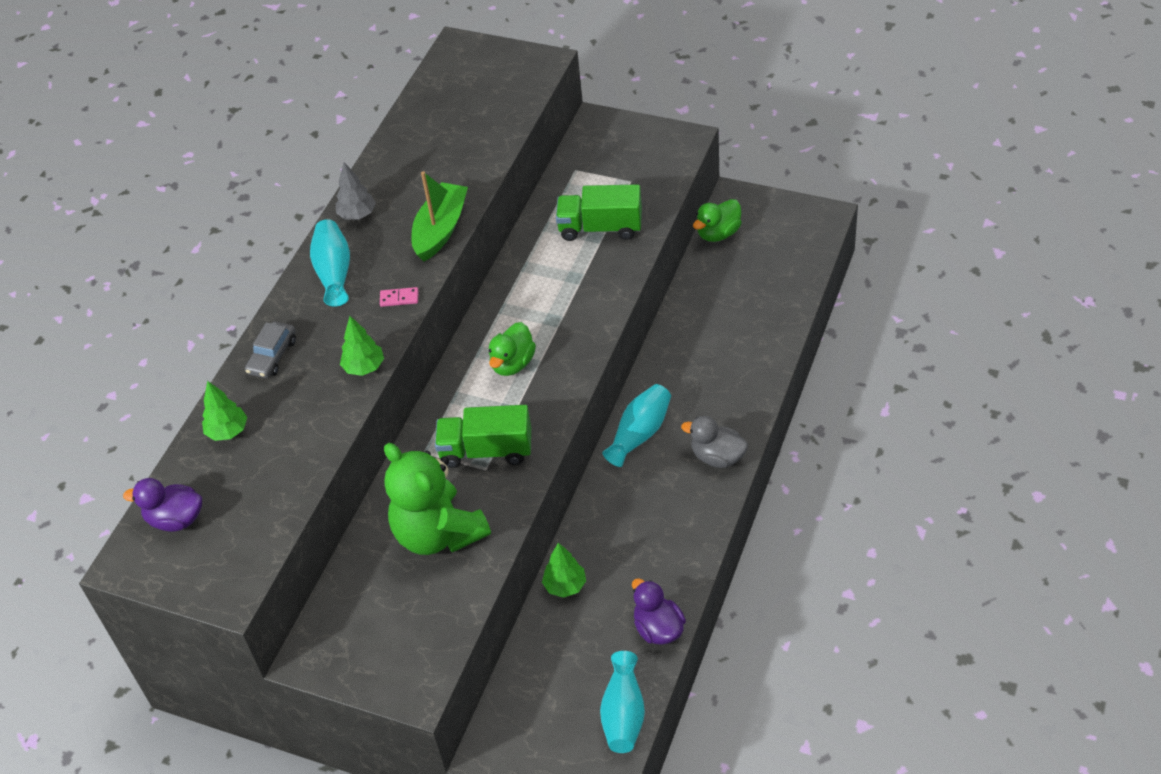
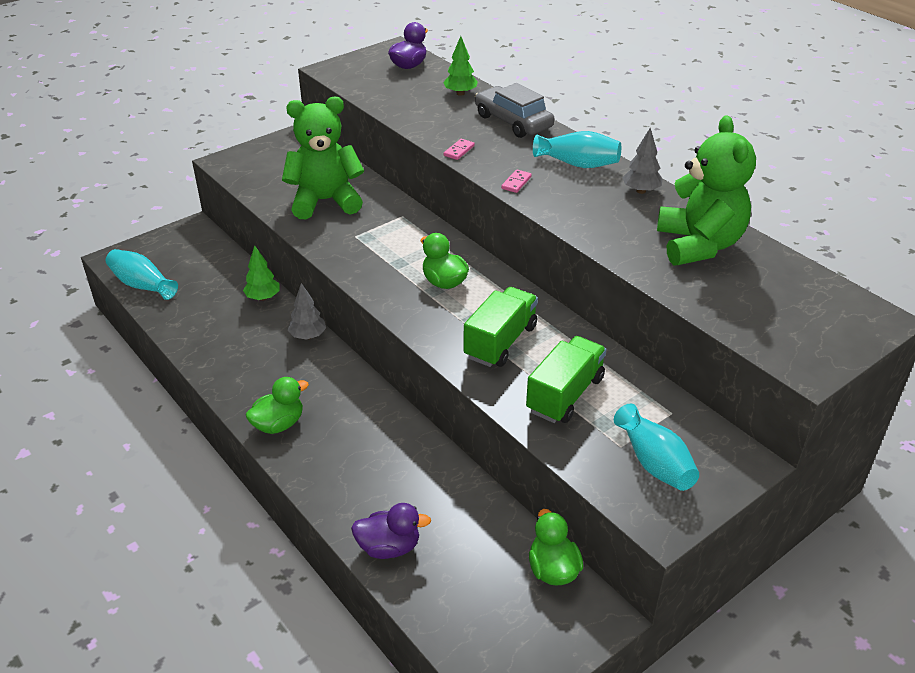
camera: 115 degrees right, 10 degrees down
grey car [245,322,296,378] -> grey car [475,83,554,138], size x1.57
green tree [340,316,384,376] -> pink domino [444,139,475,160]
green boat [411,171,468,261] -> none
green truck [435,405,531,468] -> green truck moved to [464,287,538,367]
turquoise vase [602,384,671,467] -> turquoise vase moved to [614,404,699,491]
purple duck [632,578,686,645] -> purple duck moved to [351,503,431,559]
grey duck [681,416,748,468] -> green duck [246,377,309,434]
none -> grey tree [288,283,326,340]
none -> green teddy bear [657,115,756,265]

